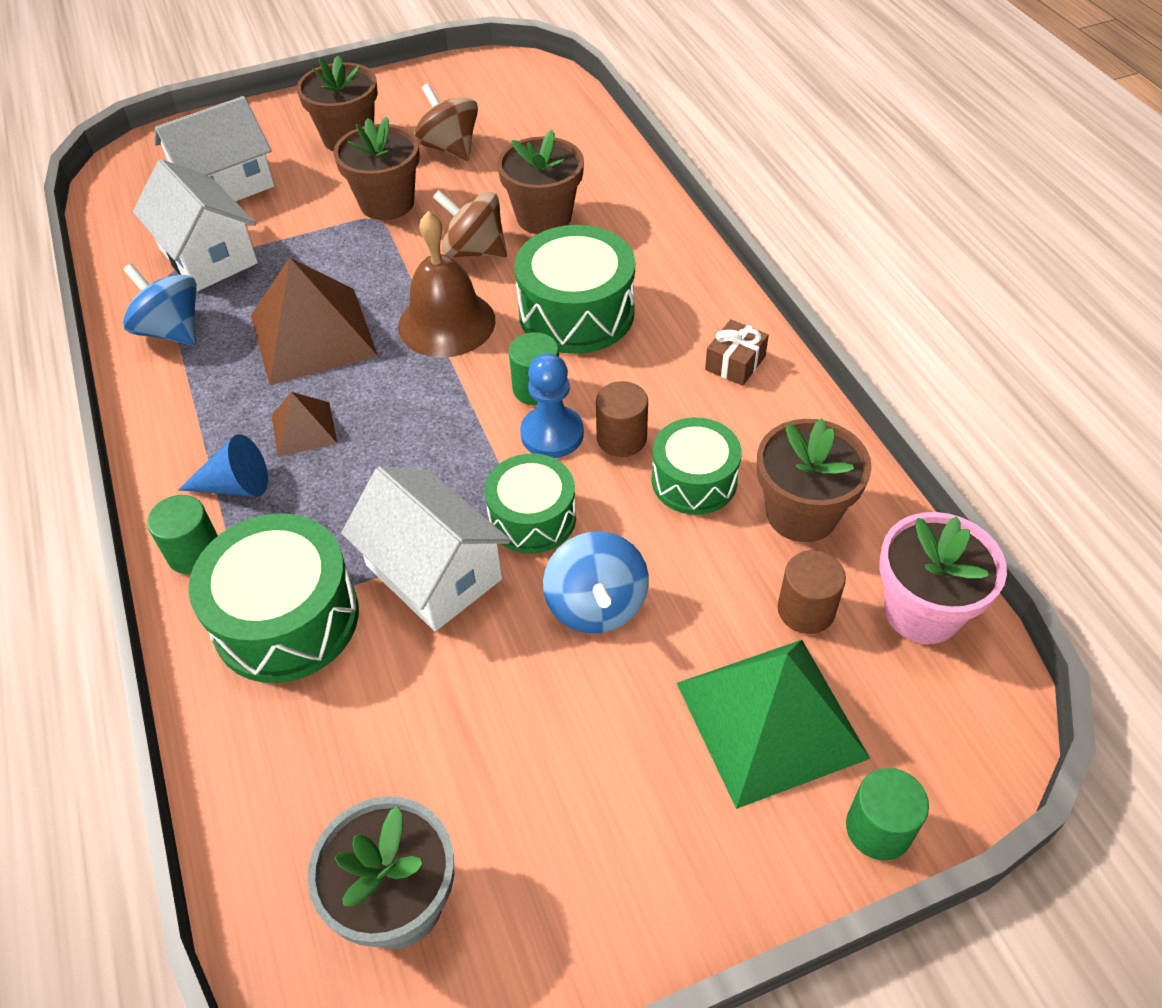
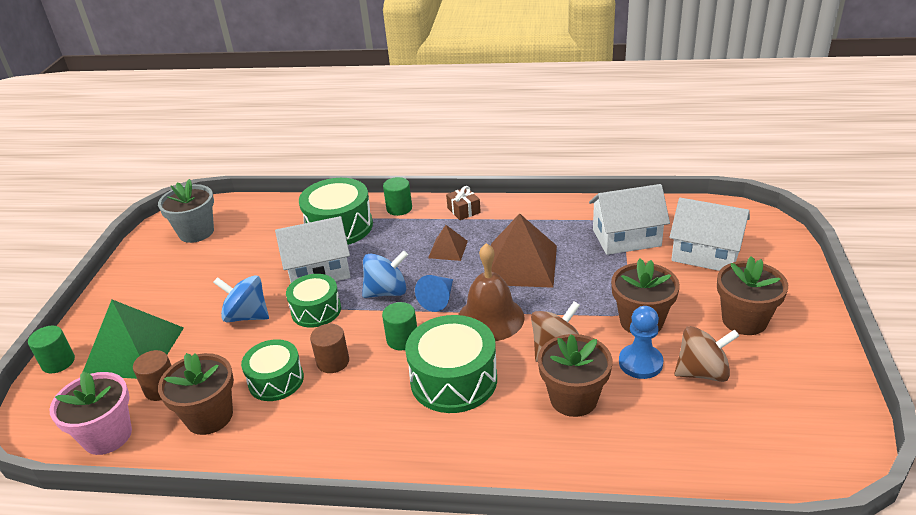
camera: 120 degrees right, 15 degrees down
blue spinning top [123,263,197,345] -> blue spinning top moved to [362,250,408,298]
white house [154,96,275,202] -> white house turned 60 degrees counterclockwise [669,198,750,271]
blue cone [178,434,268,496] -> blue cone moved to [415,275,453,312]
blue pawn [520,353,584,458] -> blue pawn moved to [619,306,663,379]
brown gift [705,319,769,386] -> brown gift moved to [446,186,481,220]

